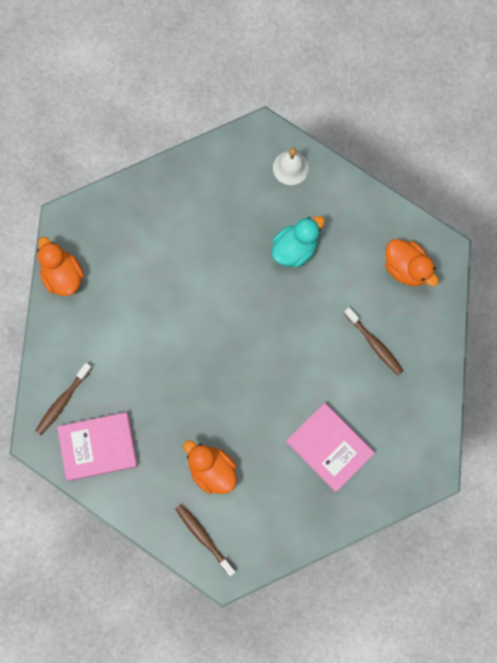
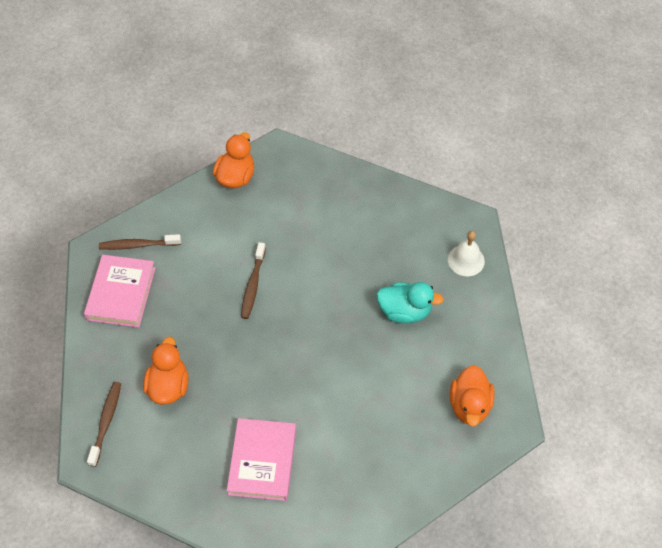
camera: 50 degrees right, 20 degrees down
pink book [57,412,138,481] -> pink book turned 60 degrees clockwise [84,255,156,328]
brown toothbrush [344,307,404,375] -> brown toothbrush moved to [241,242,266,319]

